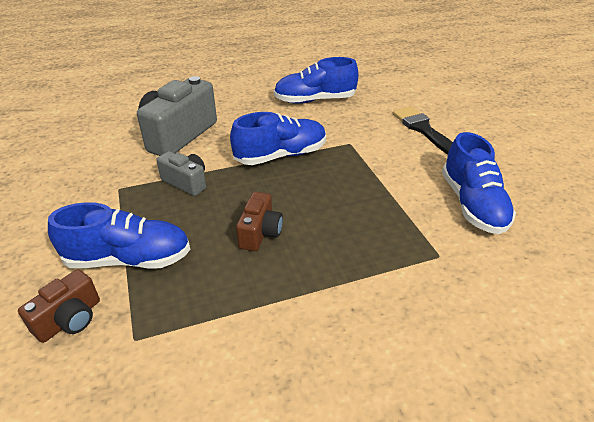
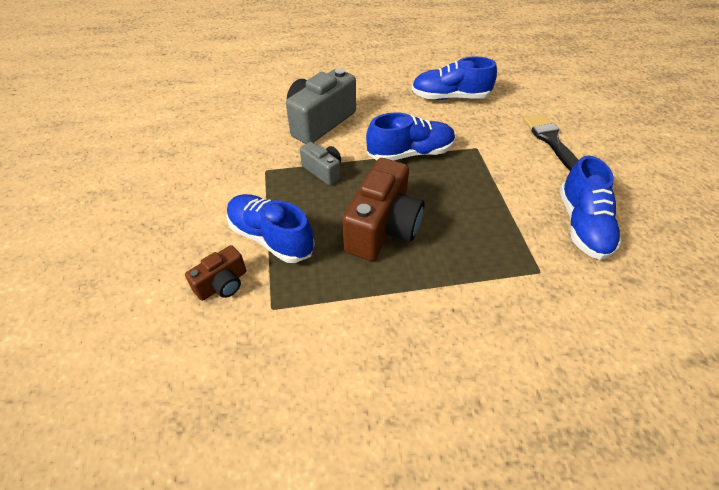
camera: 10 degrees right, 10 degrees up
blue shoe [48,202,190,269] -> blue shoe turned 150 degrees counterclockwise [226,194,315,263]
brown camera [236,192,283,251] -> brown camera [342,158,425,261], size x1.89

